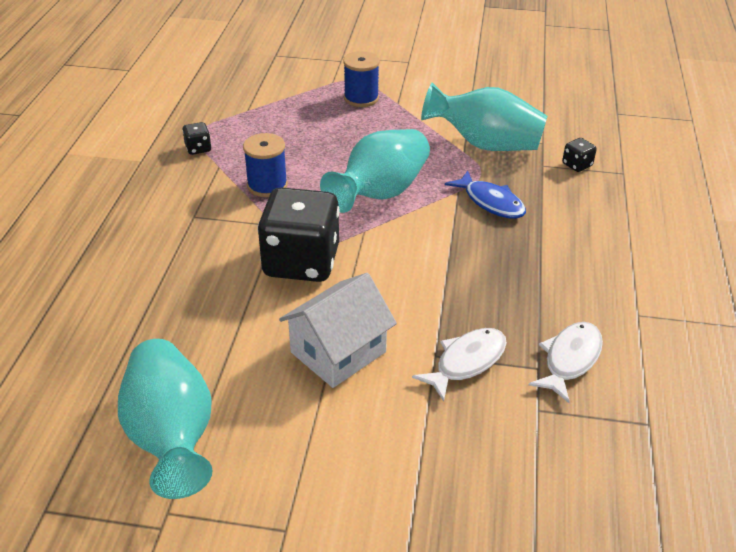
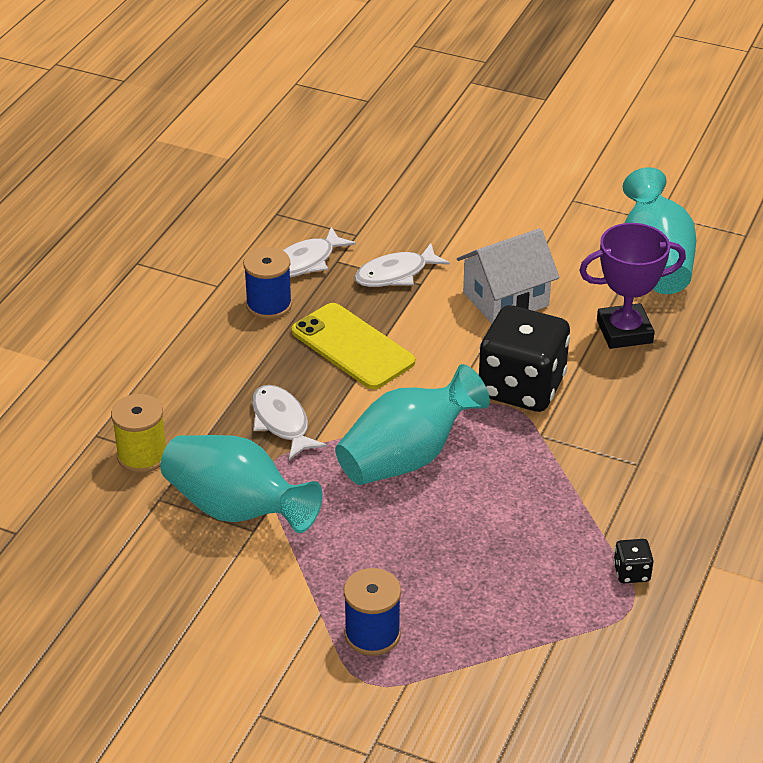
camera: 165 degrees left, 0 degrees up
blue spool [243,133,288,197] -> blue spool moved to [243,247,292,319]
blue fish [445,170,526,219] -> white fish [252,385,327,460]
black dice [562,138,597,172] -> yellow spool [111,394,166,473]
none -> yellow phone [291,303,415,389]
none -> purple trophy [579,223,686,349]

